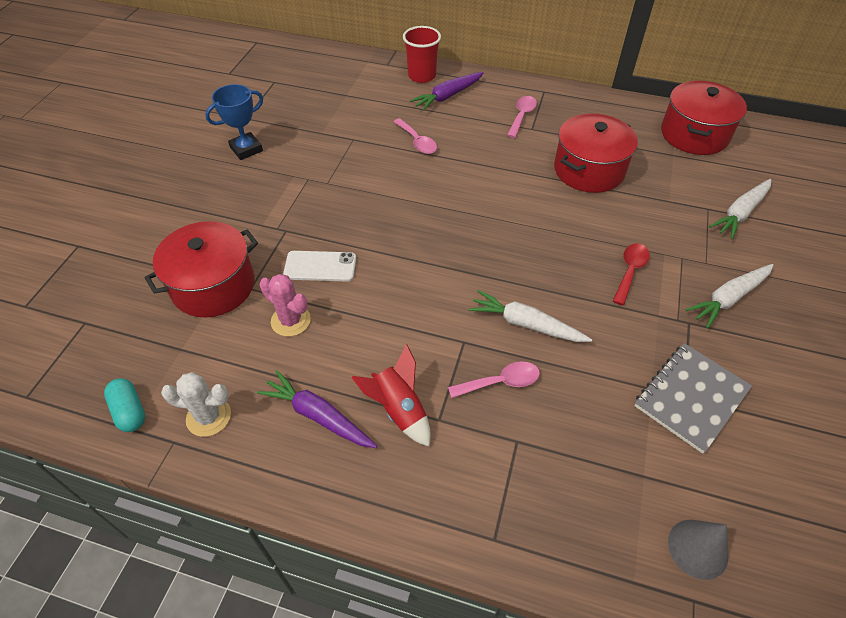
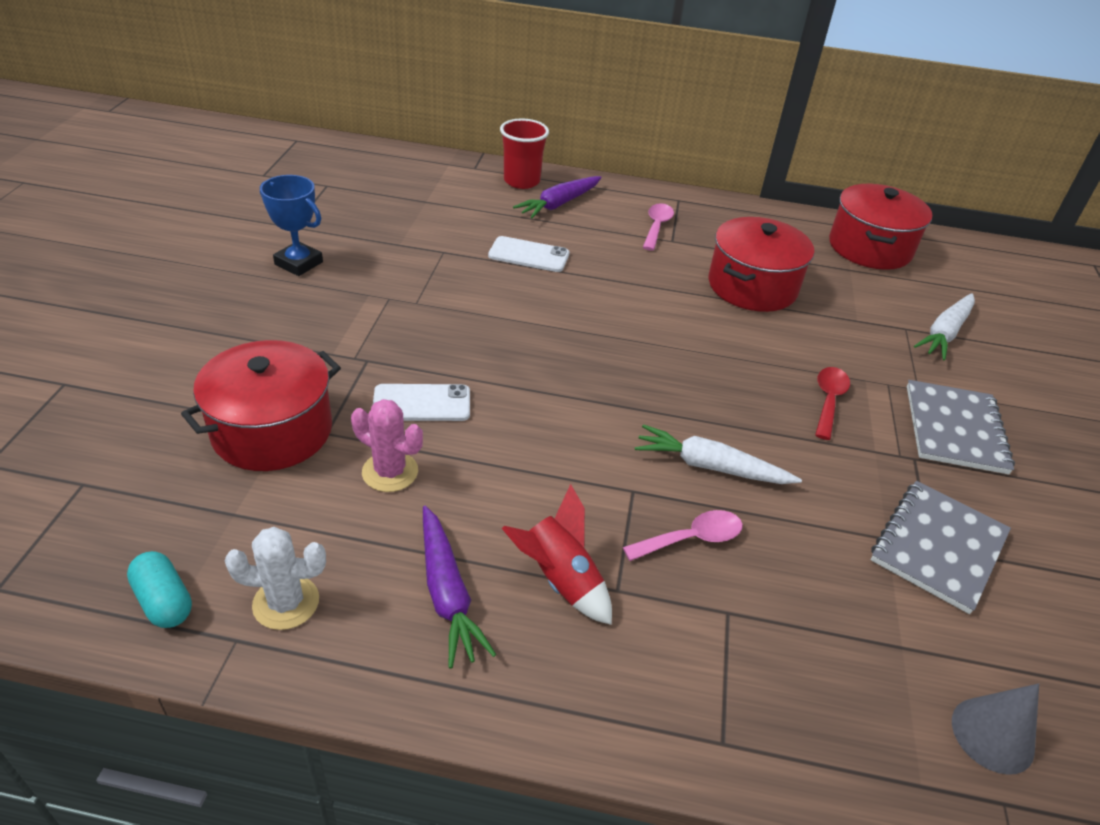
camera: 10 degrees left, 10 degrees down
blue trophy [205,84,263,160] -> blue trophy turned 75 degrees clockwise [260,175,323,276]
purple carrot [257,370,377,448] -> purple carrot turned 135 degrees counterclockwise [423,506,496,669]
pink spoon [393,118,437,154] -> white phone [488,236,570,272]
white carrot [685,264,773,328] -> grey notebook [907,380,1015,475]

